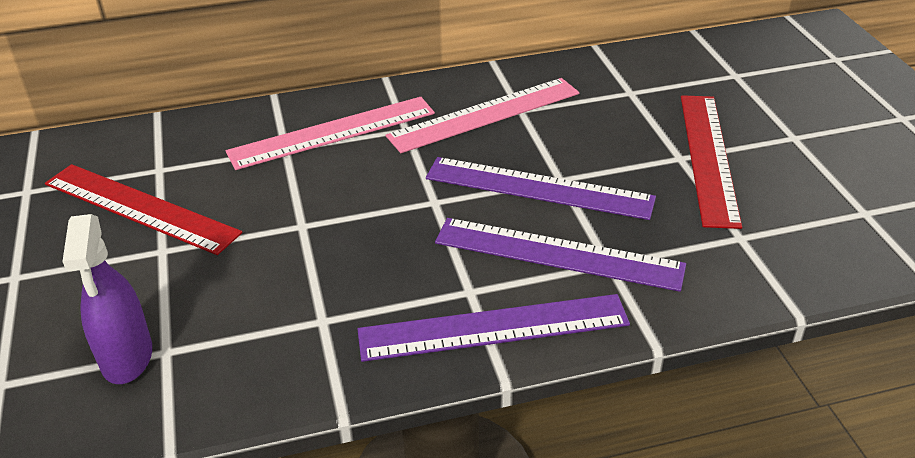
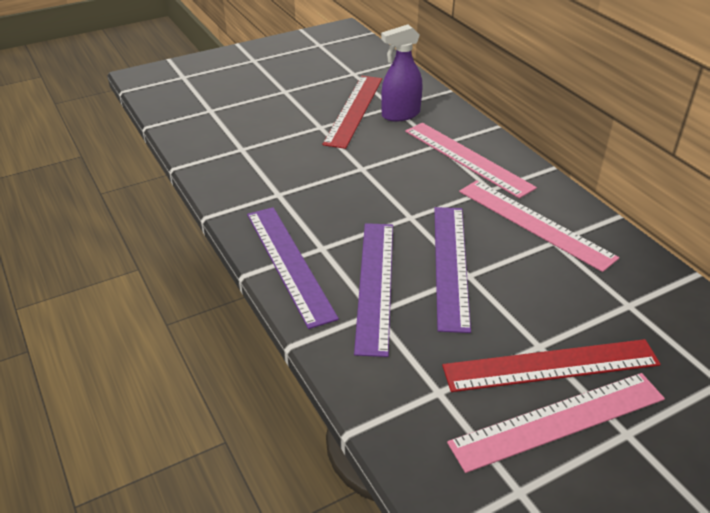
camera: 75 degrees right, 0 degrees up
purple spray bottle [62,214,152,384] -> purple spray bottle moved to [381,24,422,122]
none -> pink ruler [447,373,665,473]

